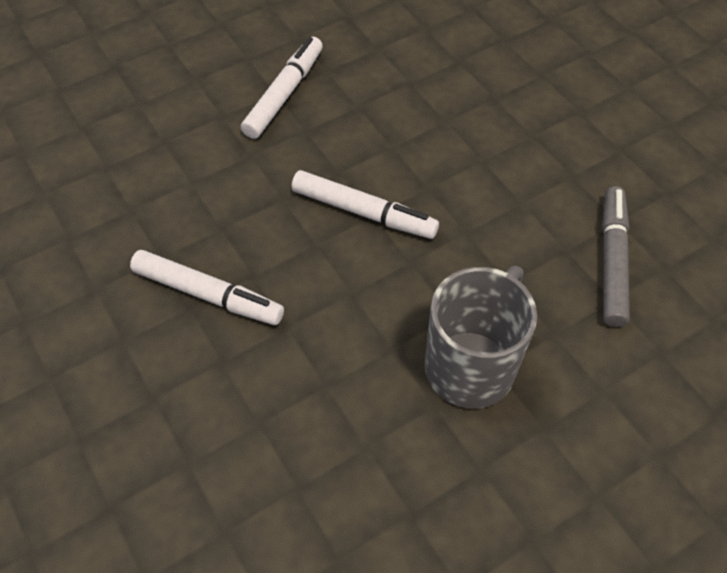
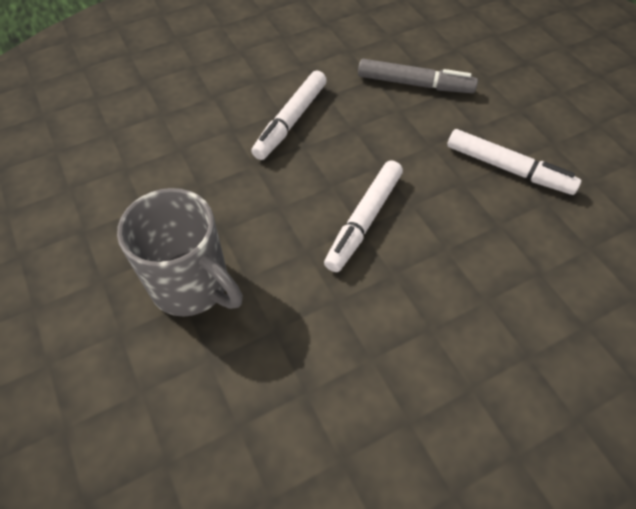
camera: 95 degrees right, 0 degrees up
grey marker [602,186,629,327] -> grey marker moved to [358,59,478,93]

